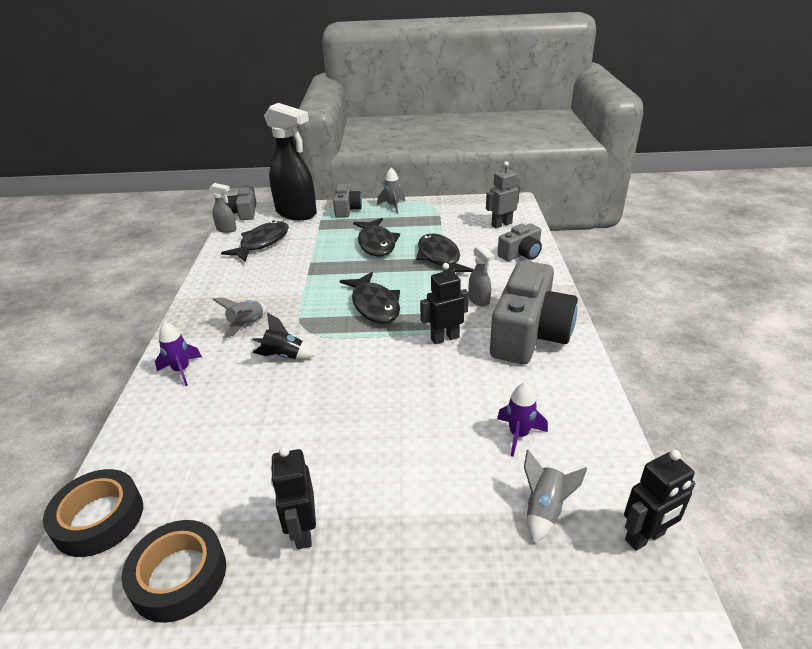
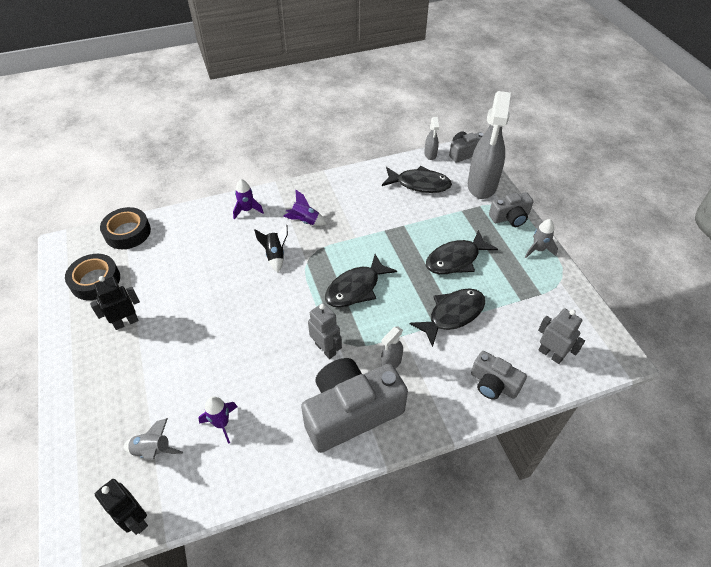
camera: 70 degrees right, 15 degrees up
grey rocket [212,298,267,339] -> purple rocket [283,190,326,226]
black spray bottle [264,103,317,220] -> grey spray bottle [468,91,511,199]
black robot [420,263,469,344] -> grey robot [308,303,342,359]
grey camera [490,261,578,364] -> grey camera turned 150 degrees clockwise [301,358,408,453]

